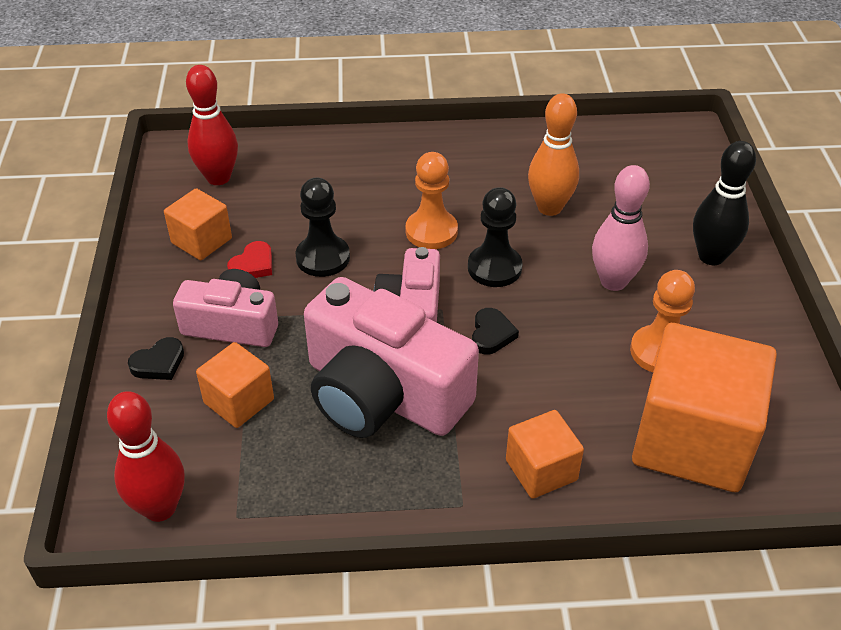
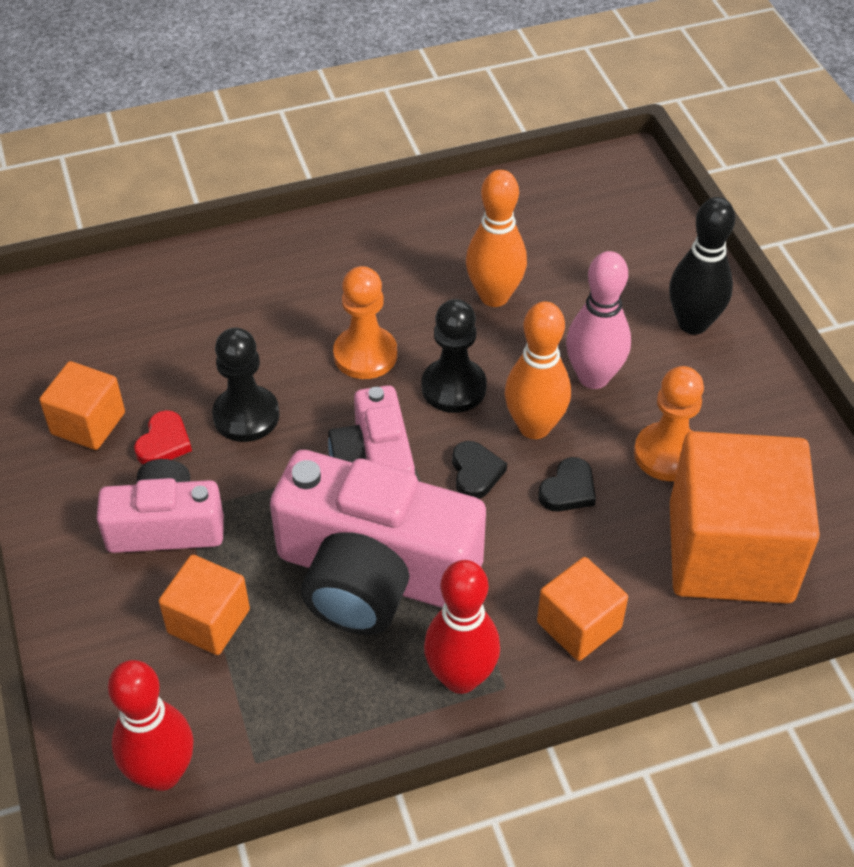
camera: 15 degrees left, 5 degrees up
black heart [128,337,184,380] -> black heart moved to [539,457,596,511]
red bowling pin [186,65,238,185] -> red bowling pin moved to [424,560,500,694]
none -> orange bowling pin [505,301,571,439]

